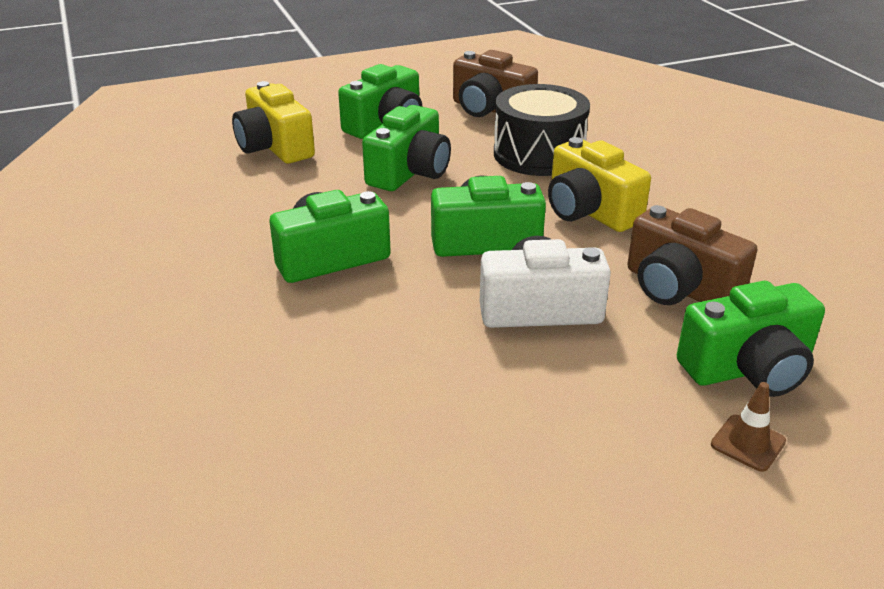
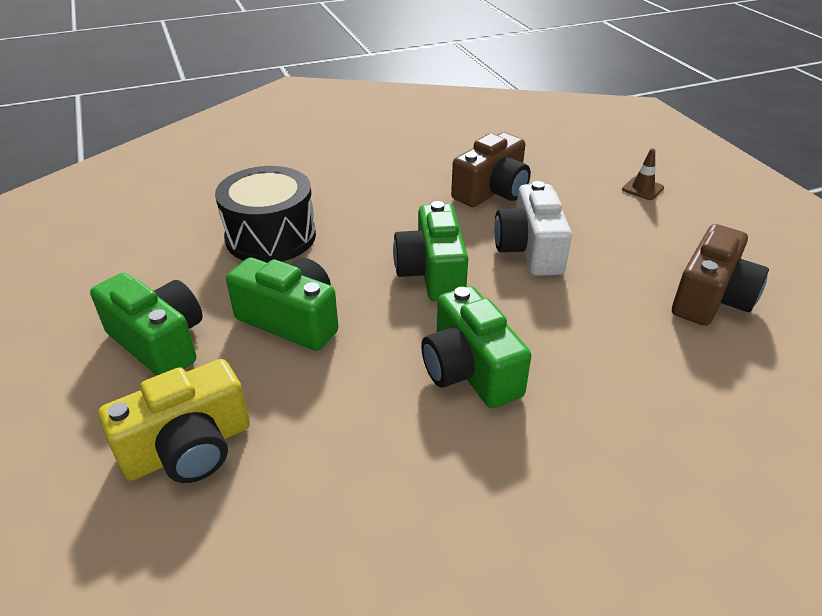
camera: 90 degrees left, 5 degrees up
brown camera [453,50,538,117] -> brown camera moved to [672,224,769,326]
yellow camera [548,137,651,232] -> none
green camera [677,281,825,397] -> none

